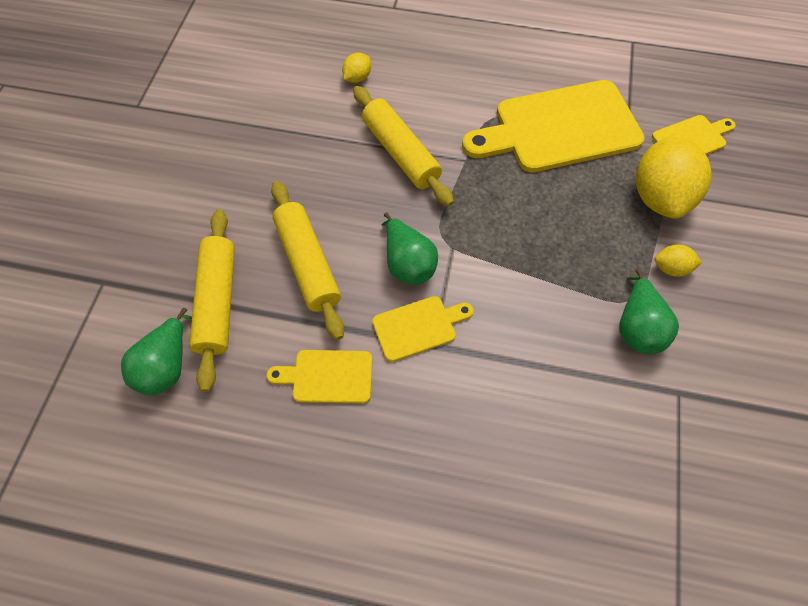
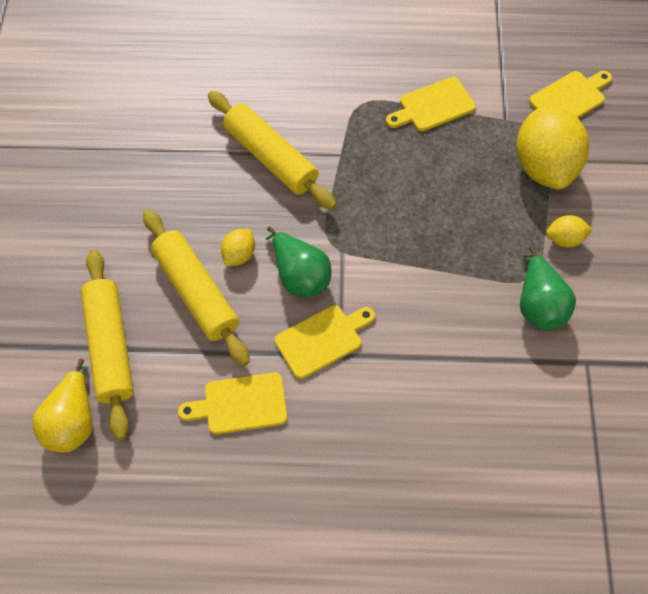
camera: 10 degrees left, 0 degrees up
green pear [121,308,192,396] -> yellow pear [32,359,92,453]
yellow lemon [342,53,371,83] -> yellow lemon moved to [221,229,255,267]
yellow cutting board [462,80,645,172] -> yellow cutting board [386,77,476,131], size x0.48

